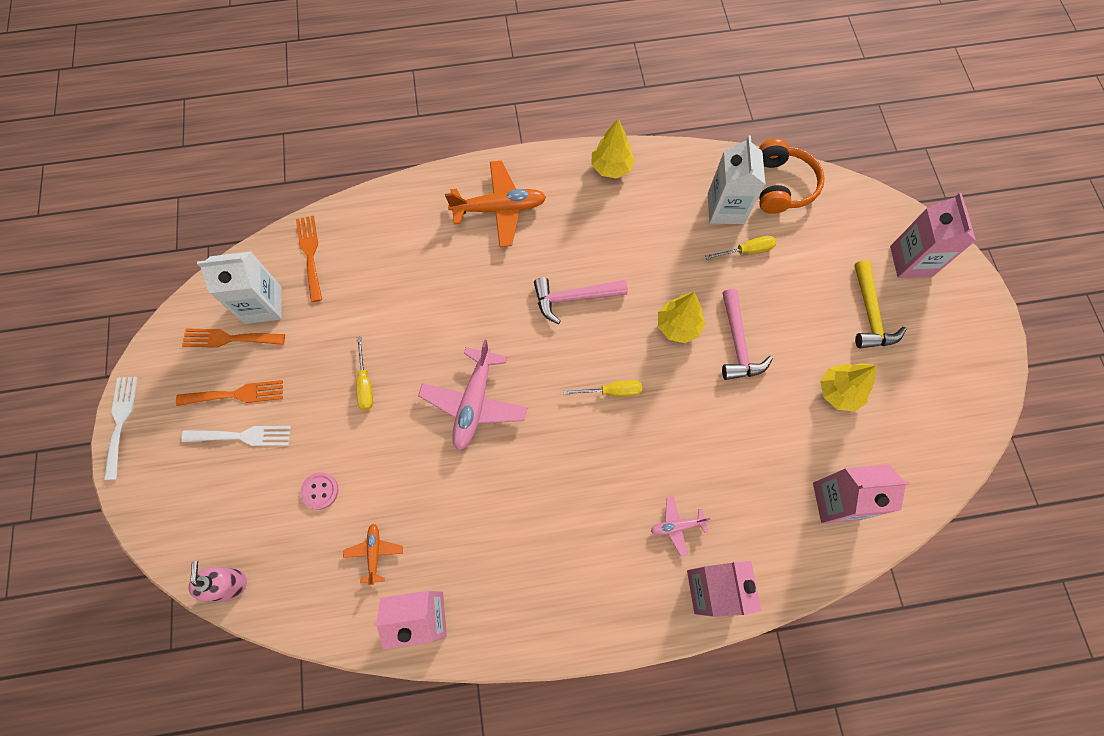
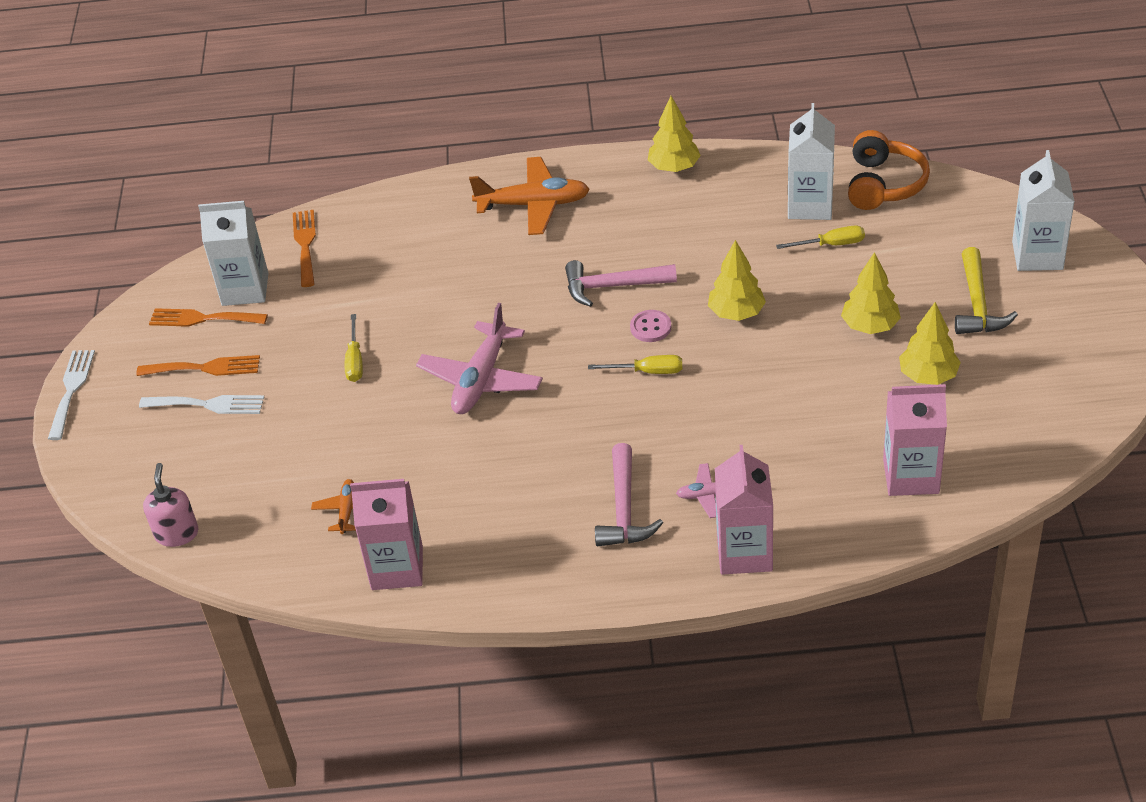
camera: 10 degrees right, 25 degrees down
pink button [300,472,339,510] -> pink button moved to [630,310,671,342]
pink hammer [722,289,773,380] -> pink hammer moved to [595,443,663,547]
pink carton [890,193,976,278] -> white carton [1012,150,1075,271]
none -> yellow tree [841,252,901,334]

